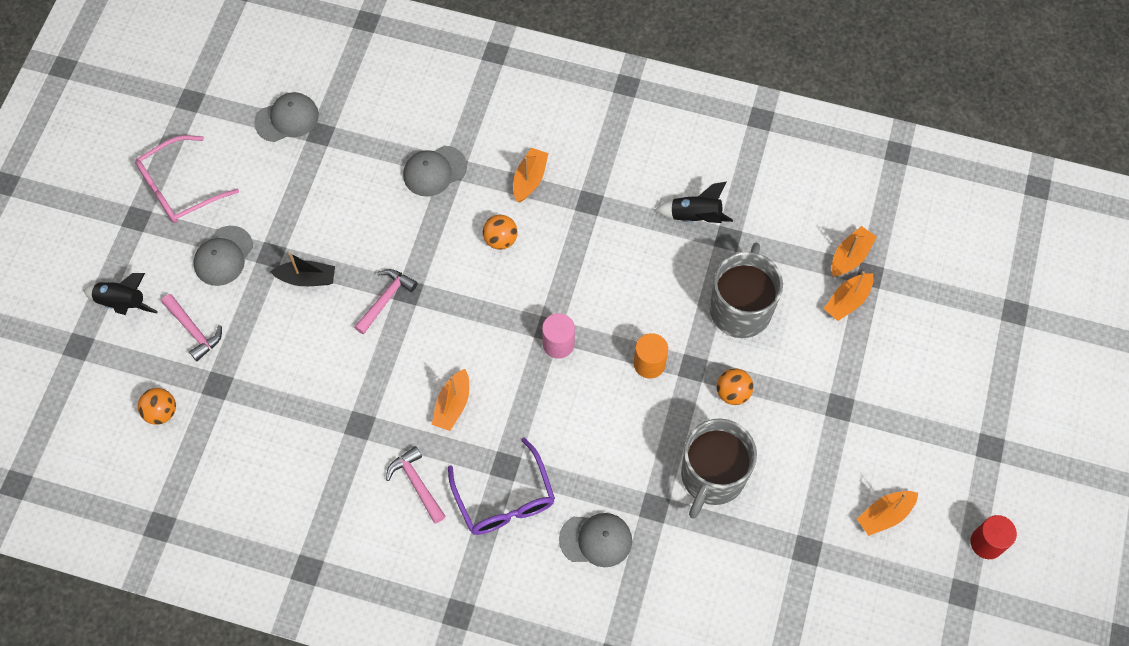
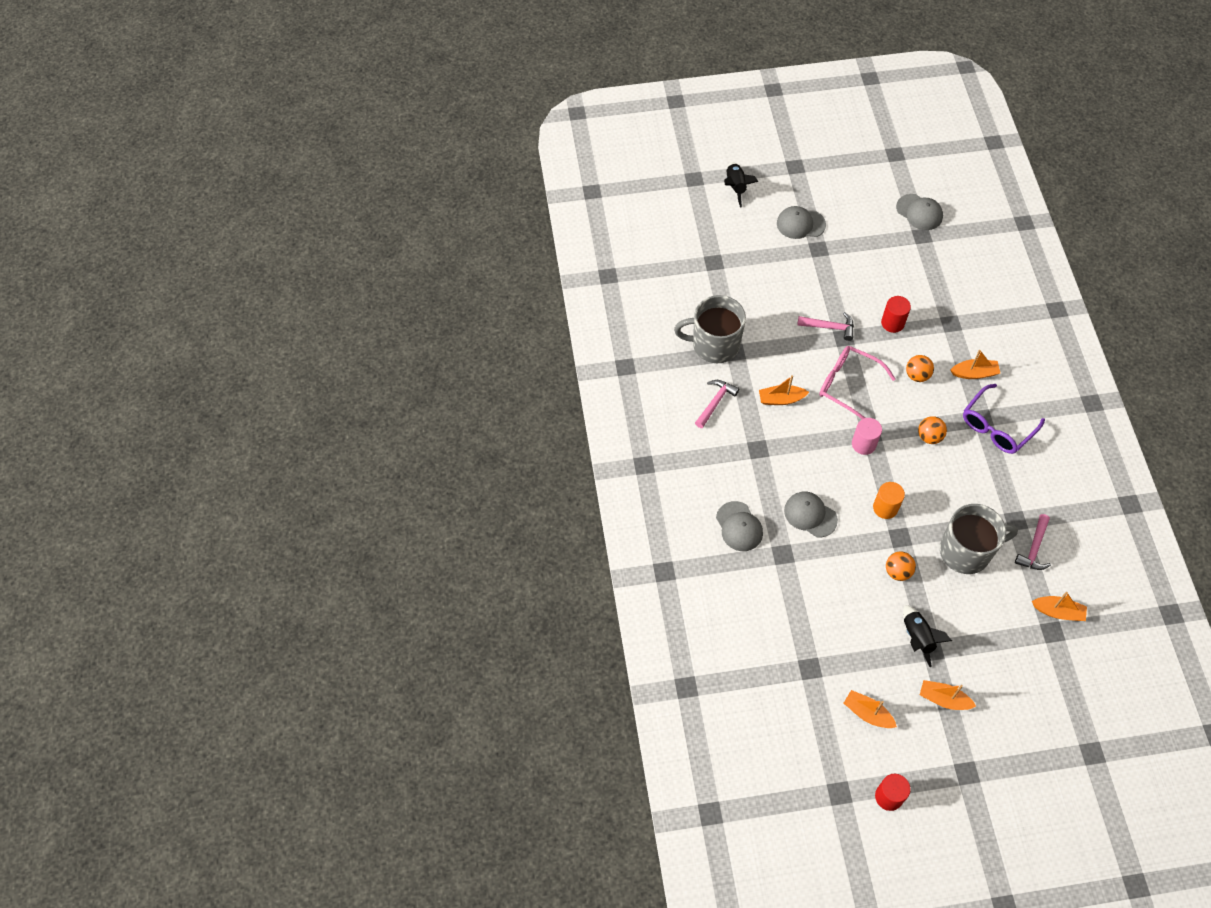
camera: 65 degrees right, 5 degrees down
pink glasses [135,135,239,223] -> pink glasses moved to [819,346,896,419]
orange ball [138,388,176,425] -> orange ball moved to [918,416,947,444]
pink hammer [162,294,222,361] -> pink hammer moved to [1015,514,1051,570]
black boat [270,253,335,286] -> none
grey cap [403,146,467,197] -> grey cap moved to [784,492,838,537]
purple glasses [448,438,555,535] -> purple glasses moved to [963,384,1045,454]
black rocket [655,182,733,223] -> black rocket moved to [903,605,952,667]
grey mug [681,418,757,518] -> grey mug moved to [674,295,746,363]
orange boat [823,271,874,321] -> orange boat moved to [920,680,976,710]
none -> red cylinder [881,296,911,333]

